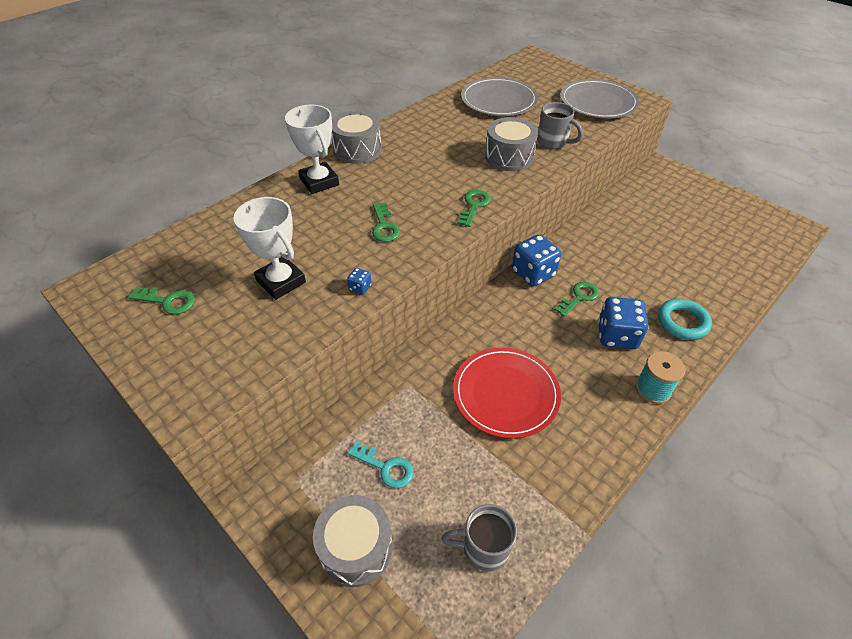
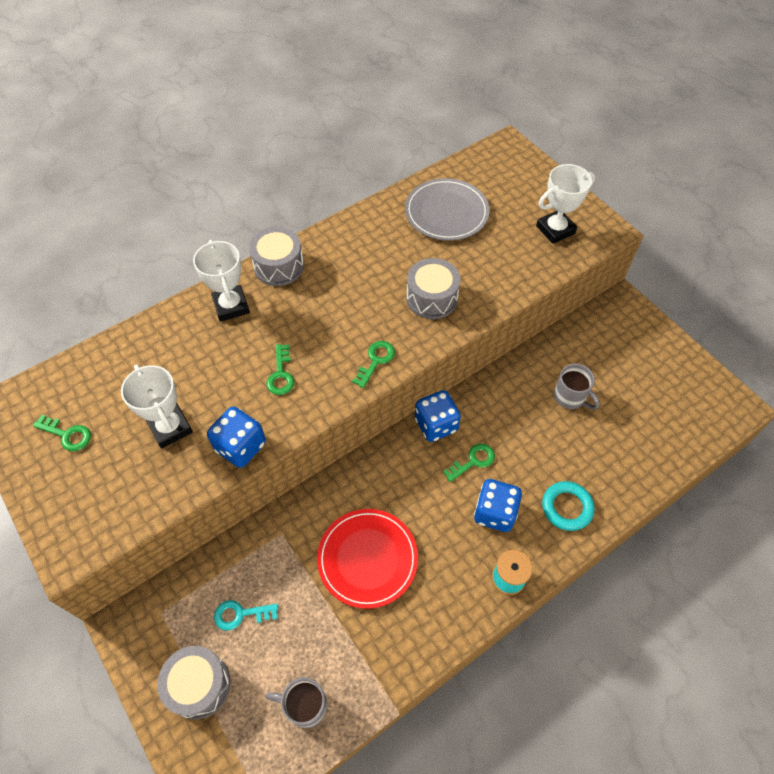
camera: 10 degrees right, 10 degrees up
blue dice [347,268,372,295] -> blue dice [207,407,266,468], size x2.34
turquoise key [348,441,414,488] -> turquoise key turned 135 degrees clockwise [214,600,278,631]
grey mug [537,102,583,149] -> grey mug moved to [554,364,600,410]
grey plate [560,79,639,118] -> white trophy [536,164,595,244]

